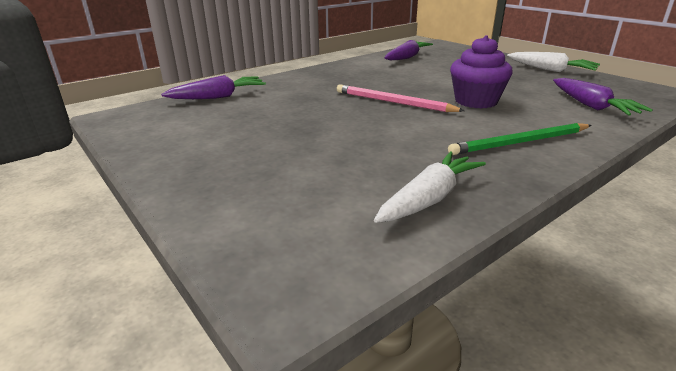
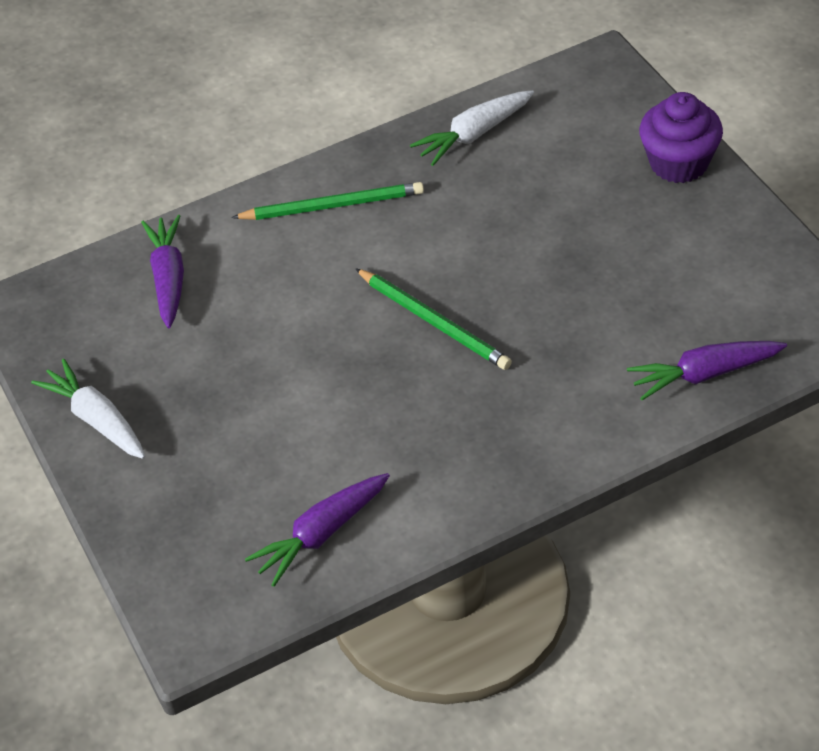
camera: 165 degrees left, 20 degrees up
pink pencil [337,84,465,112] -> green pencil [355,268,512,370]
purple cupcake [450,35,513,109] -> purple cupcake moved to [639,92,723,183]

